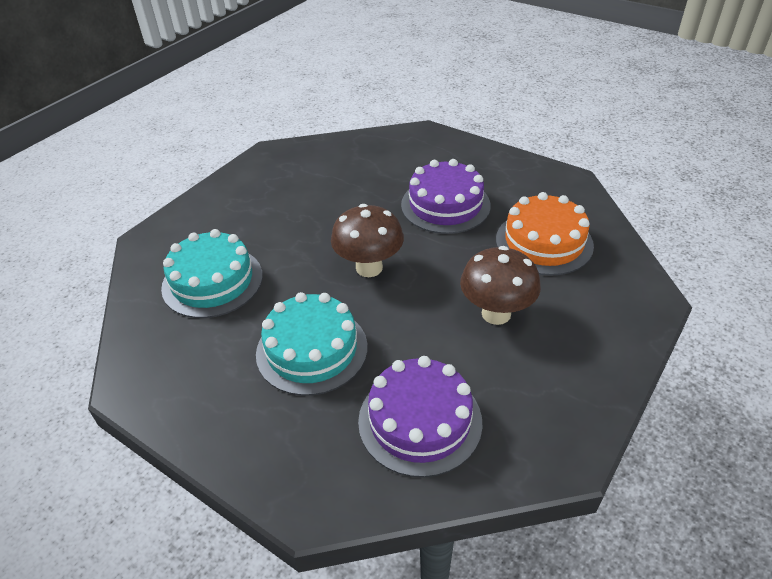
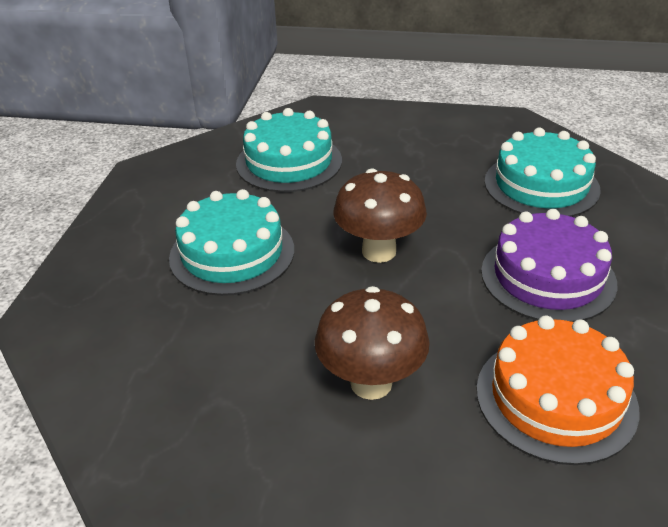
camera: 65 degrees right, 5 degrees down
purple cake [358,356,482,477] -> none
none -> turquoise cake [484,128,601,217]

